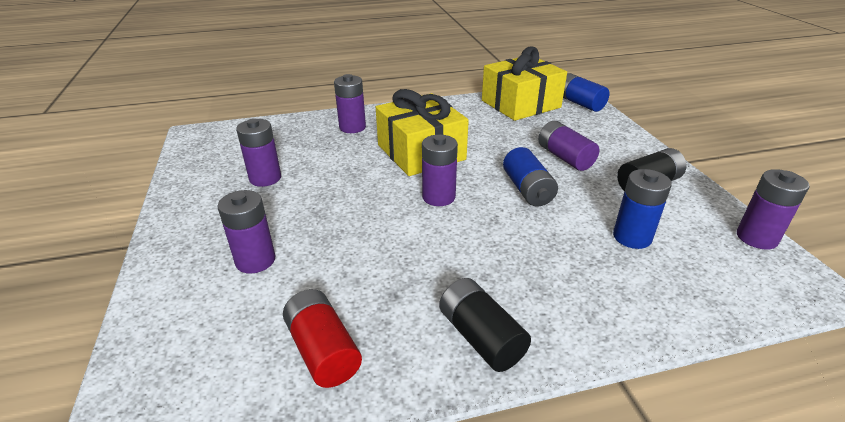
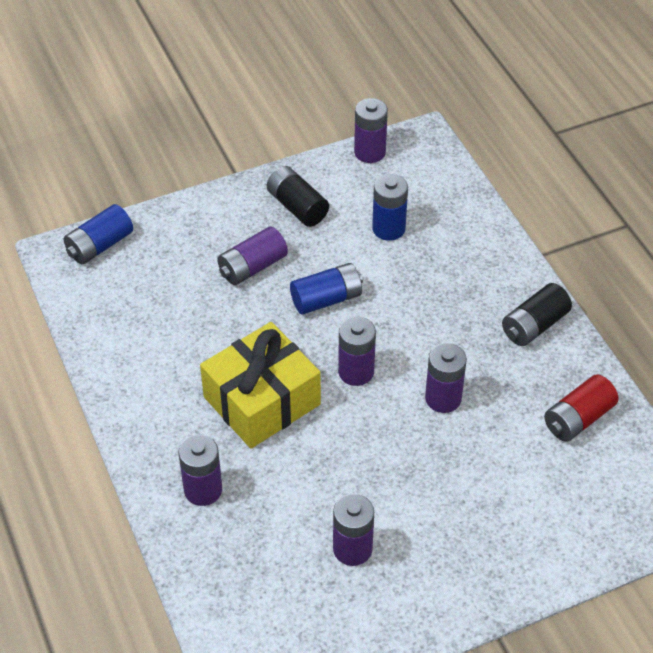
camera: 100 degrees left, 15 degrees up
purple battery [217,190,275,274] -> purple battery moved to [425,343,467,413]
yellow gift [482,47,567,121] -> none

